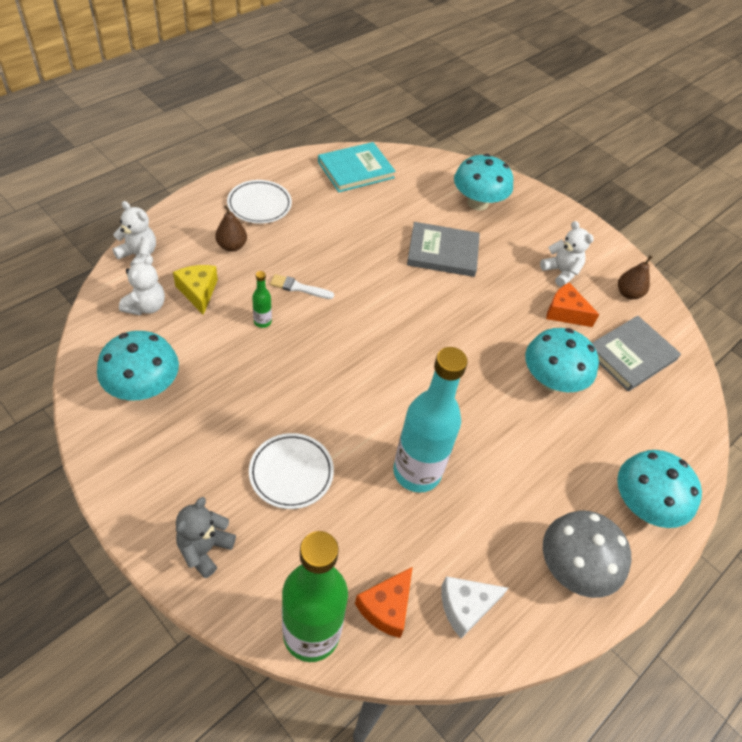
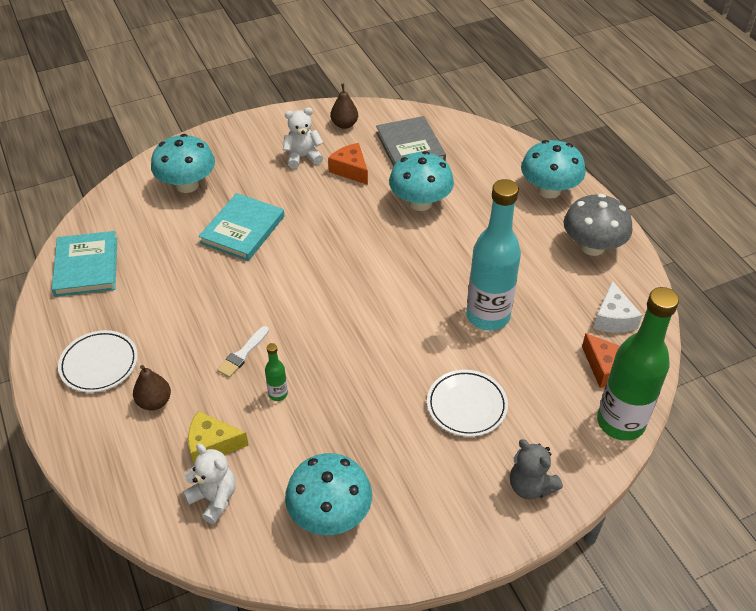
camera: 65 degrees left, 5 degrees down
white teddy bear [112,201,156,266] -> none
grey book [407,222,480,277] -> turquoise book [198,193,284,261]
orange cheese [546,282,599,327] -> orange cheese turned 90 degrees clockwise [328,143,368,185]

